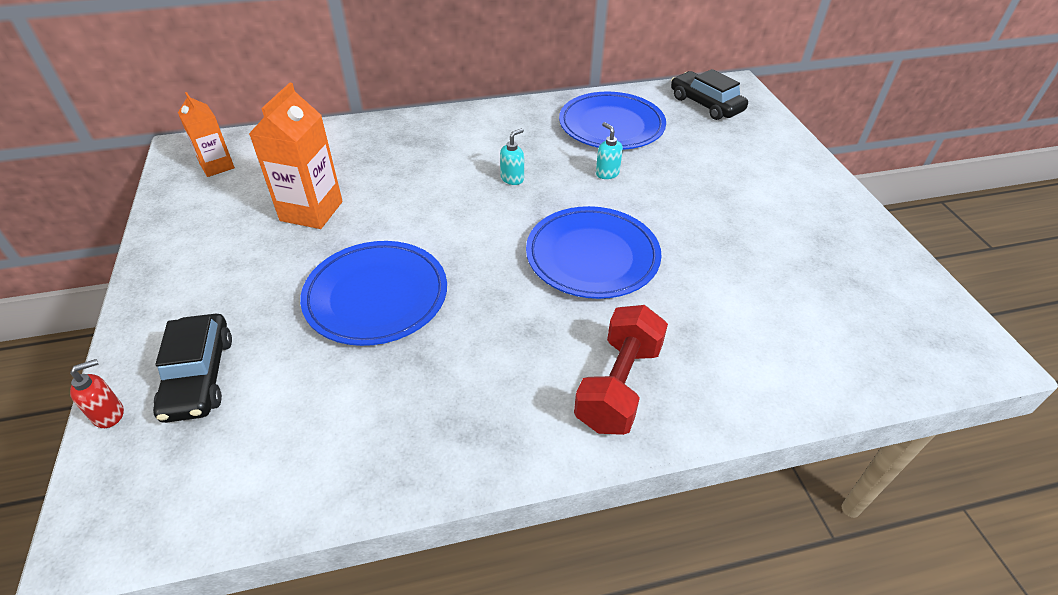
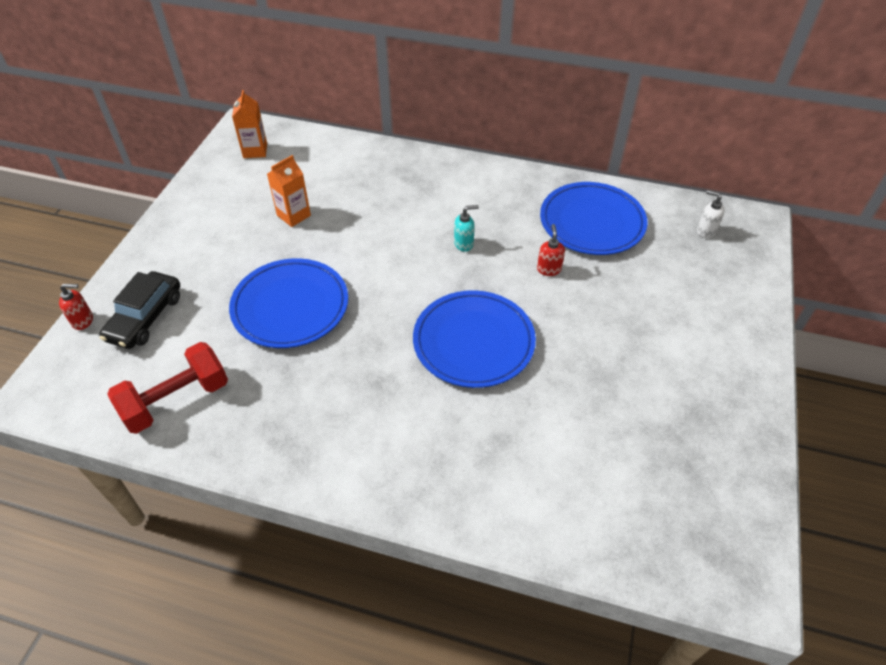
camera: 30 degrees right, 5 degrees up
orange carton [249,83,343,229] -> orange carton [267,155,311,227], size x0.63
red dumbbell [574,305,668,435] -> red dumbbell moved to [107,342,228,434]
turquoise soap dispenser [596,122,623,179] -> red soap dispenser [537,224,565,276]
black car [671,69,748,120] -> white soap dispenser [697,190,725,238]

